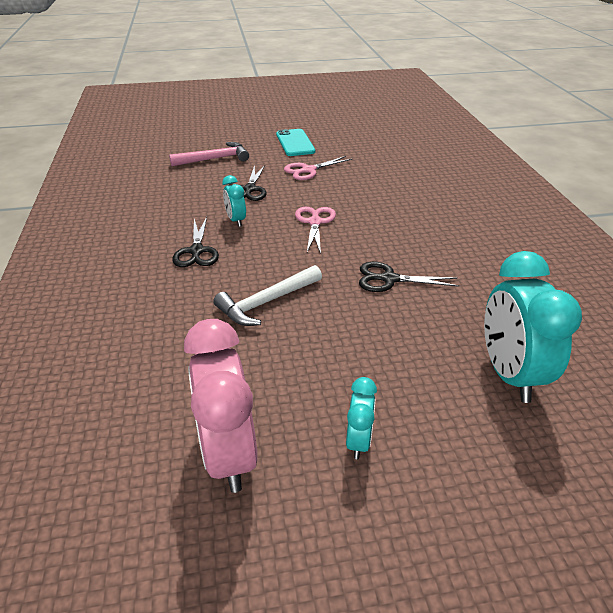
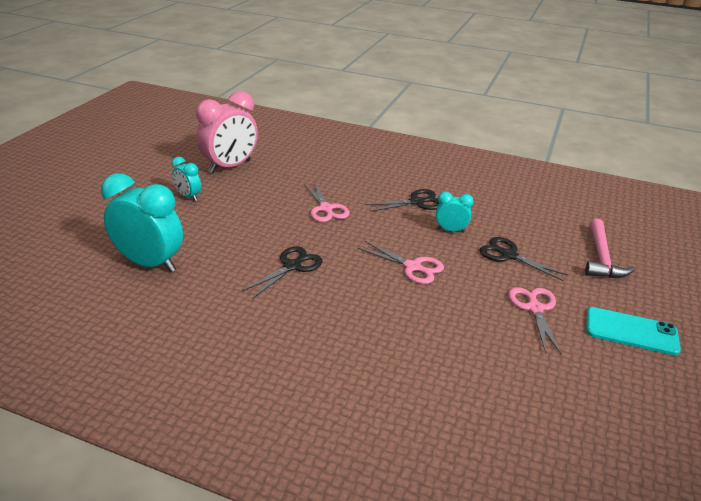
camera: 120 degrees right, 5 degrees down
black scissors [172,217,219,267] -> black scissors turned 135 degrees clockwise [366,189,439,212]
pink clock [184,319,258,493] -> pink clock turned 120 degrees clockwise [196,91,258,173]
white hammer [213,265,322,326] -> pink scissors [304,181,350,222]

